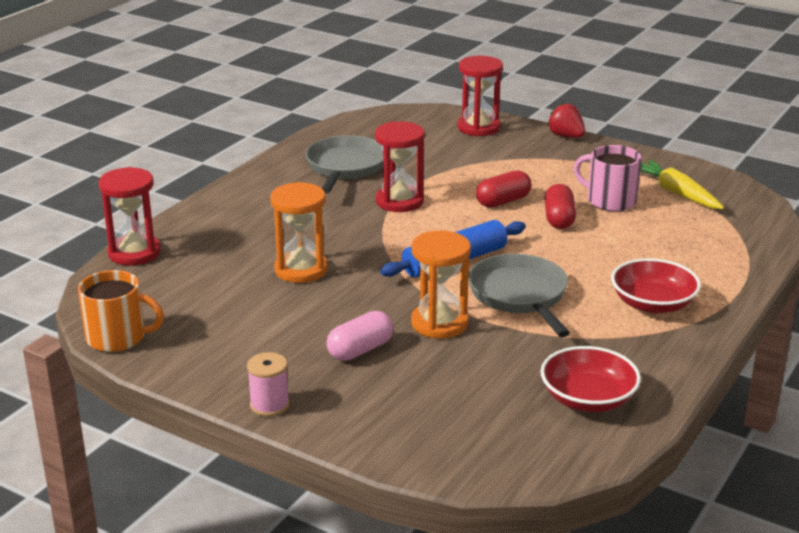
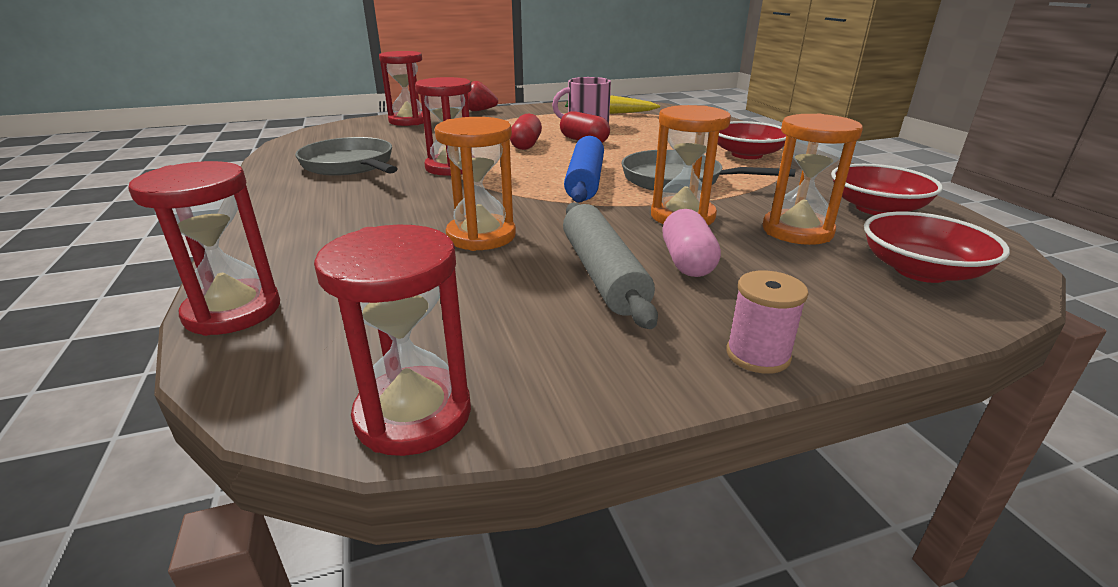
camera: 50 degrees left, 0 degrees up
orange mug [78,270,164,352] -> red hourglass [314,225,471,456]
none -> grey rolling pin [563,202,658,329]
none -> orange hourglass [763,114,863,245]
none -> red bowl [864,212,1010,283]

